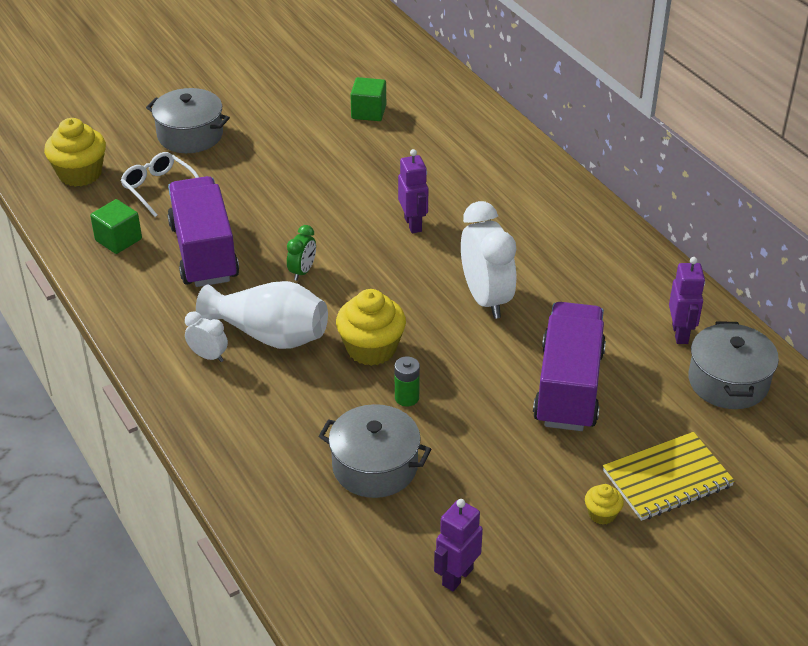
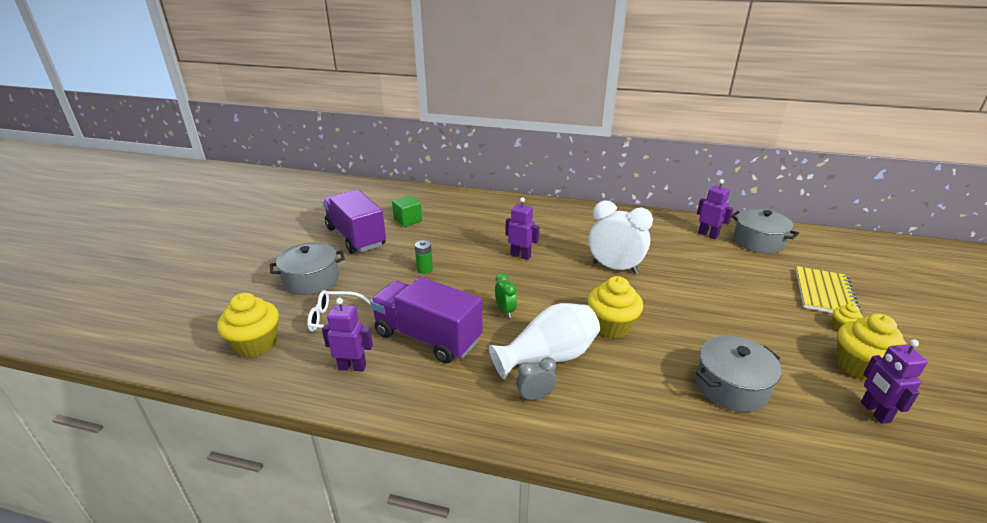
camera: 45 degrees left, 10 degrees down
green cube [90,199,142,254] -> purple robot [322,298,373,372]
white clock [185,311,228,362] -> grey clock [516,357,557,401]
green battery [395,357,420,406] -> green battery moved to [415,240,433,274]
purple truck [533,302,606,431] -> purple truck moved to [323,190,386,254]
none -> yellow cupcake [837,314,907,381]

